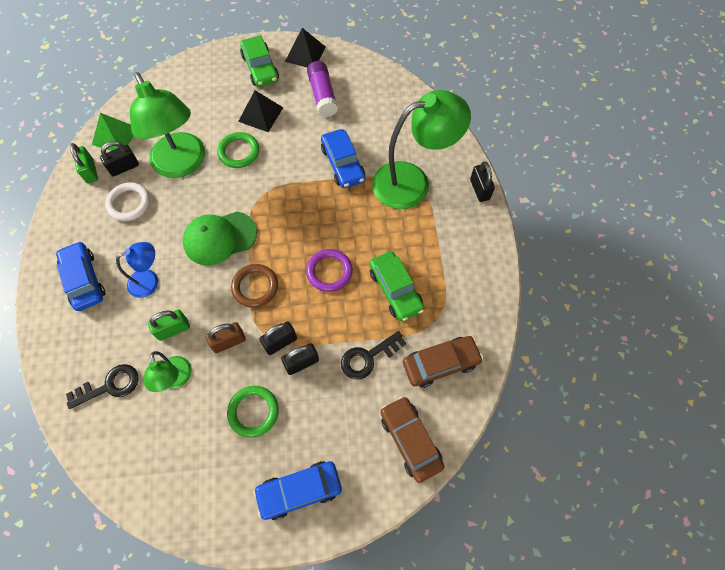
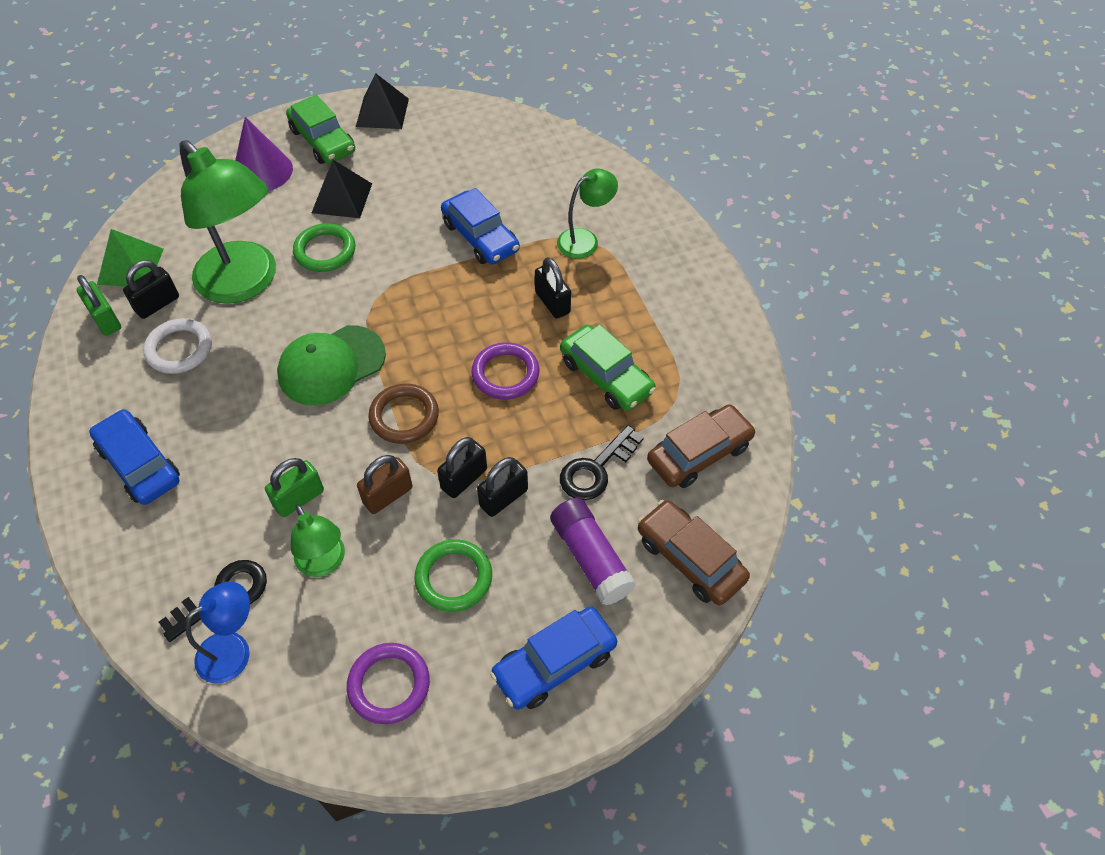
camera: 15 degrees left, 10 degrees down
blue lamp [116,242,158,298] -> blue lamp moved to [185,581,250,683]
purple glue stick [307,61,338,117] -> purple glue stick moved to [550,497,636,605]
green lamp [372,90,471,209] -> green lamp [557,169,618,259], size x0.51
black padlock [470,161,495,202] -> black padlock moved to [535,257,571,319]
none -> purple cone [235,117,293,191]
none -> purple ring [347,643,430,724]

